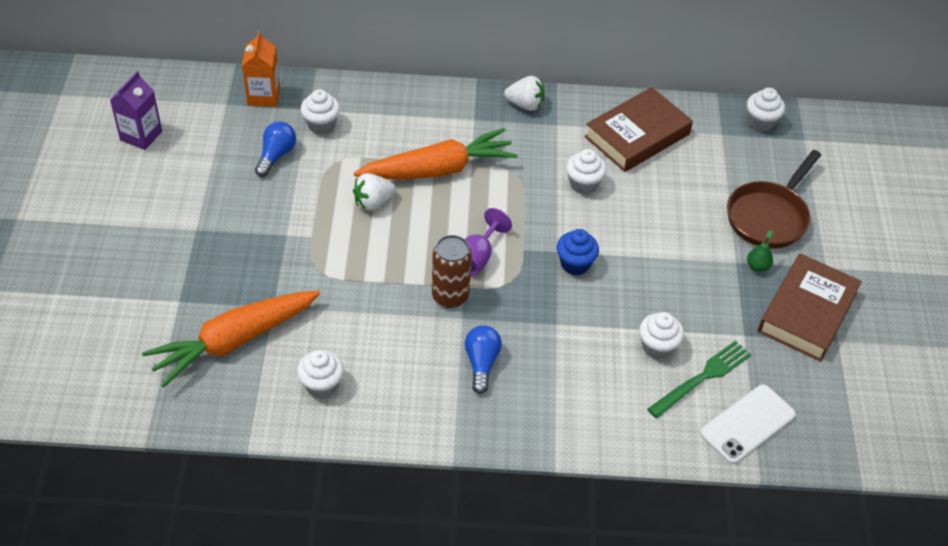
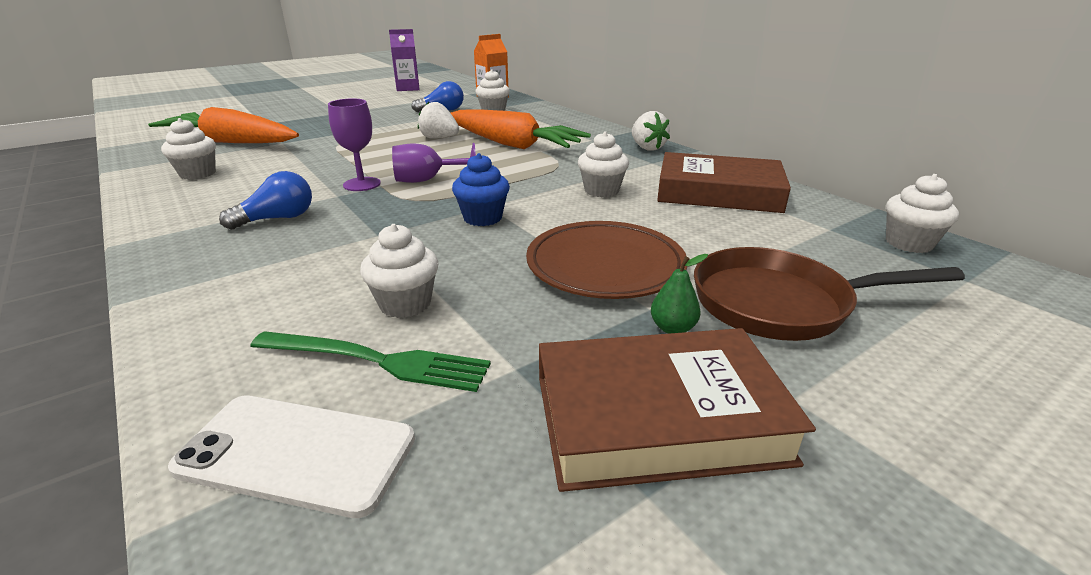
camera: 55 degrees right, 20 degrees down
brown can [432,235,472,308] -> purple goblet [328,98,381,191]
none -> brown plate [526,221,687,299]

